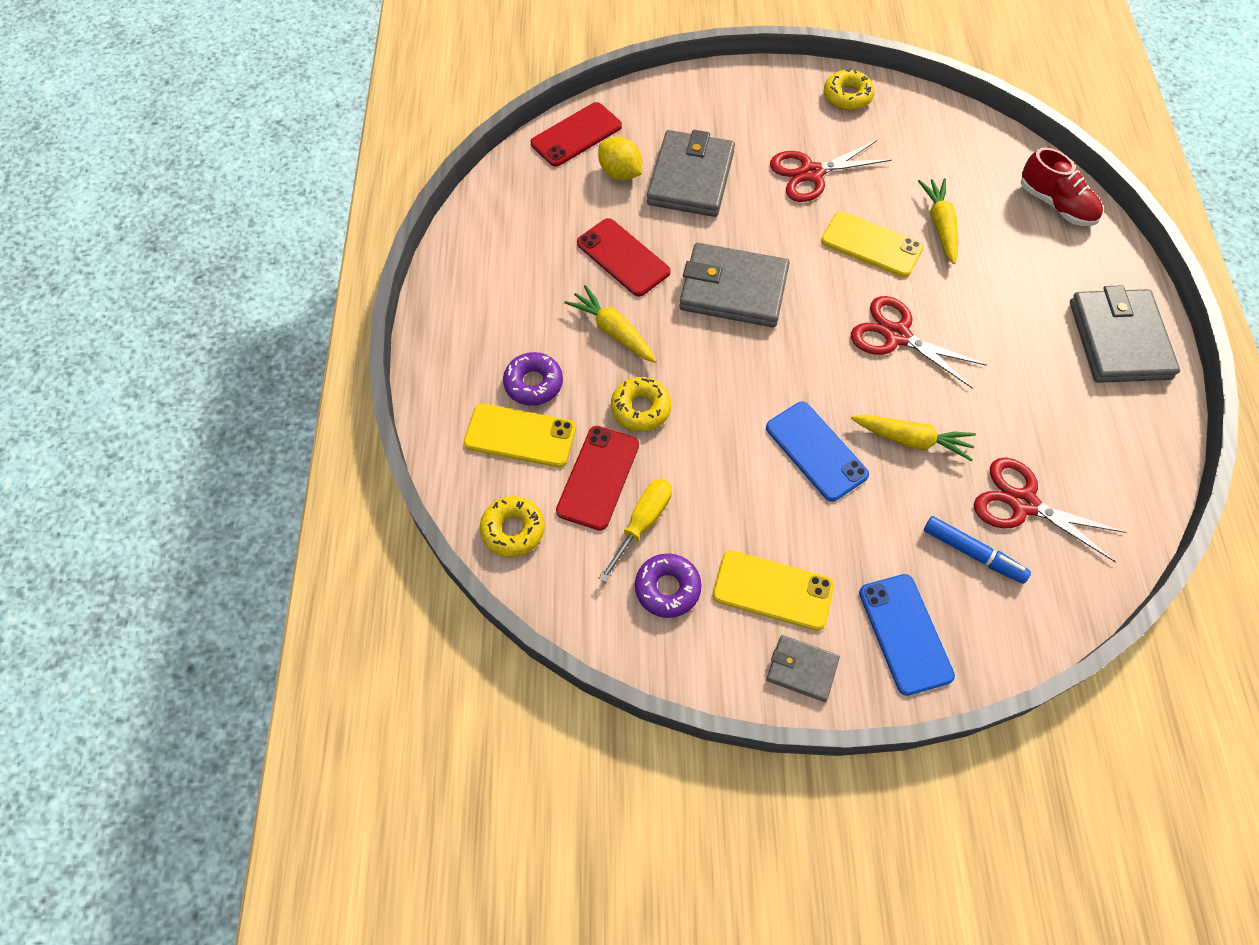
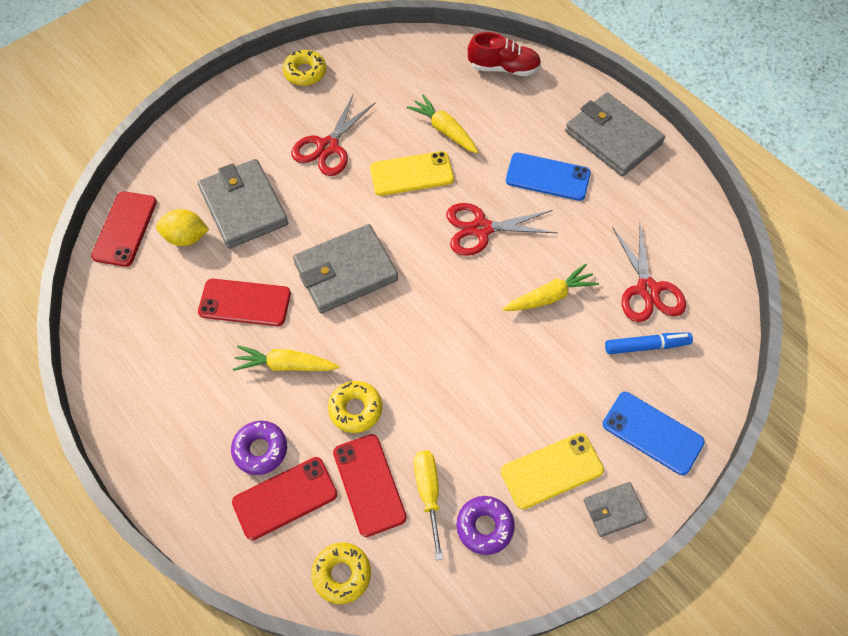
camera: 40 degrees left, 0 degrees up
yellow phone [464,403,576,467] -> red phone [232,457,337,540]
blue phone [766,402,869,502] -> blue phone moved to [506,153,591,201]
red scissors [974,458,1126,563] -> red scissors turned 90 degrees counterclockwise [612,224,686,322]

